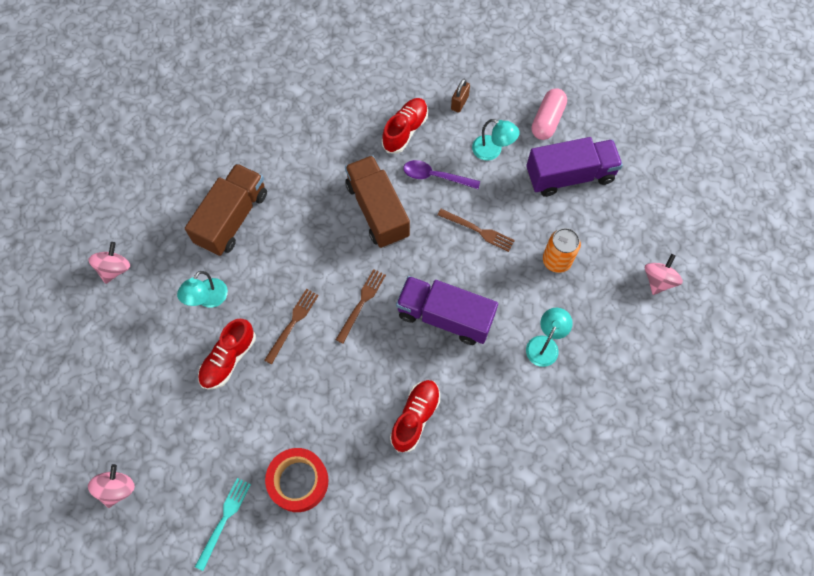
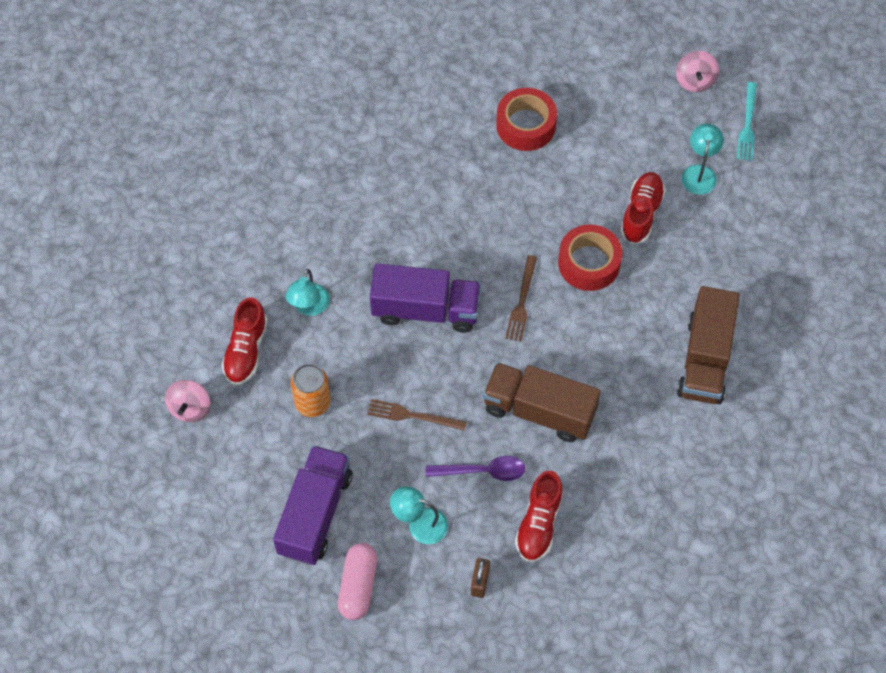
camera: 165 degrees right, 5 degrees down
pink spinning top [88,242,130,284] -> none
turquoise lamp [177,271,228,308] -> turquoise lamp moved to [682,124,724,195]
turquoise fork [195,478,251,571] -> turquoise fork moved to [737,82,757,161]
brown fork [264,289,319,364] -> red tape [558,224,622,291]
brown truck [345,155,410,248] -> brown truck turned 150 degrees clockwise [483,362,601,442]
red shoe [390,380,440,452] -> red shoe moved to [222,297,268,385]
purple truck [526,137,623,197] -> purple truck turned 135 degrees clockwise [273,445,352,565]

